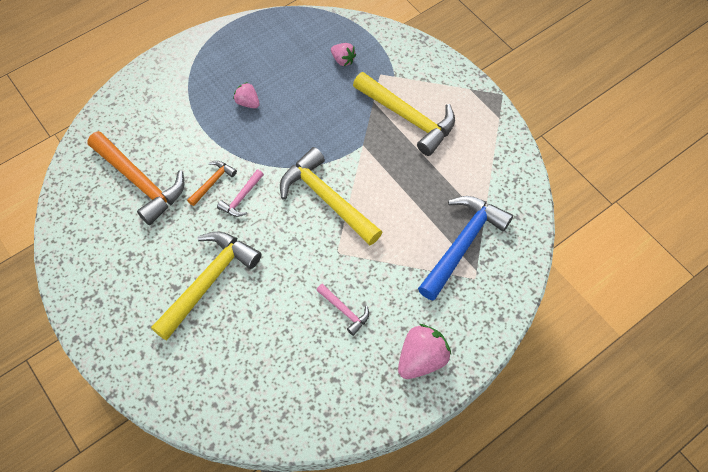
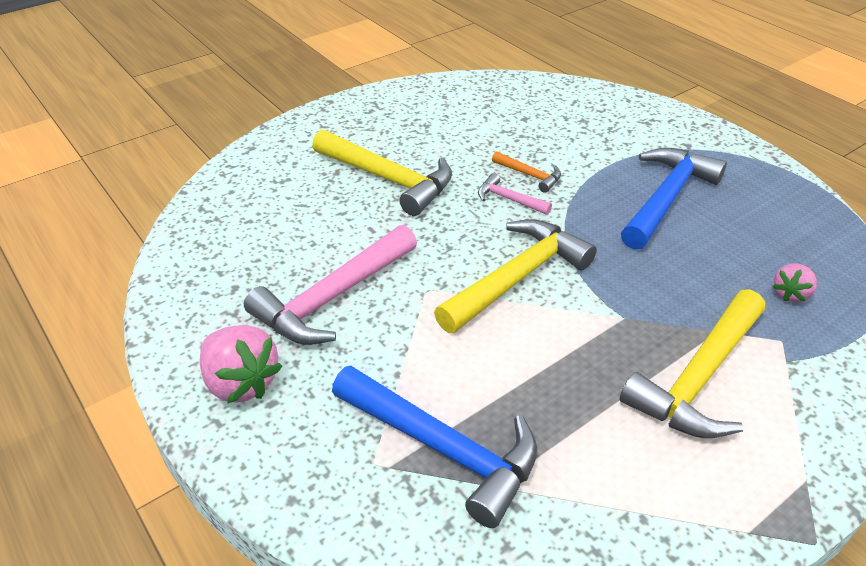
camera: 90 degrees right, 20 degrees down
orange hammer [87,131,184,225] -> none
pink strawberry [233,82,260,108] -> blue hammer [621,148,727,250]
pink hammer [316,284,369,336] -> pink hammer [244,225,417,345], size x2.09

